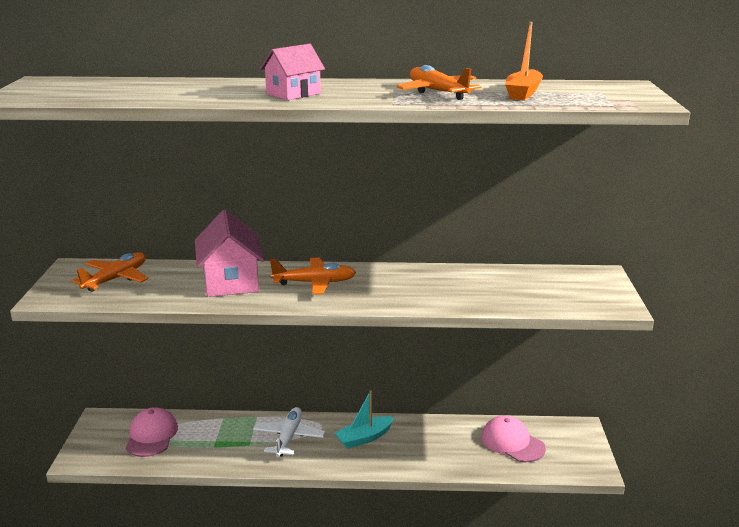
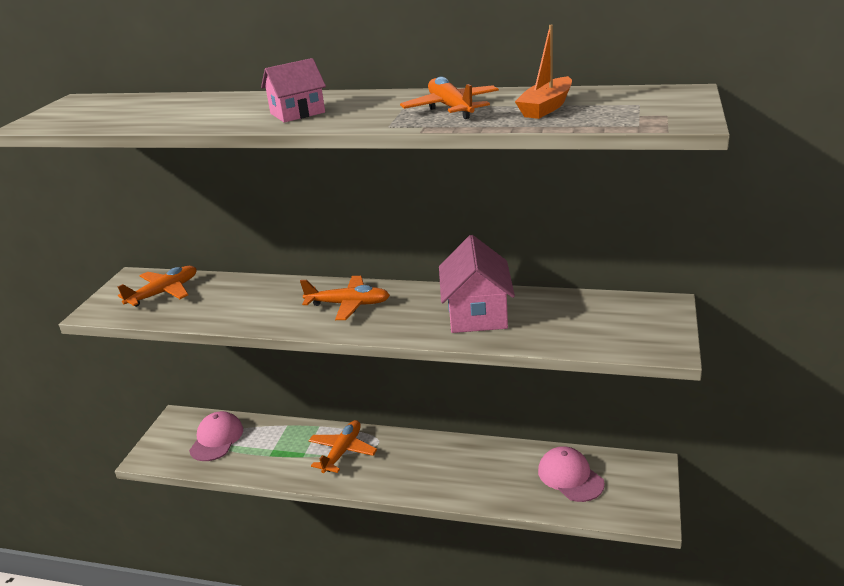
camera: 15 degrees right, 5 degrees up
pink house [195,210,264,297] -> pink house moved to [439,235,515,333]
white plane [253,407,325,457] -> orange plane [309,420,377,473]
turquoise boat [335,390,394,449] -> none

